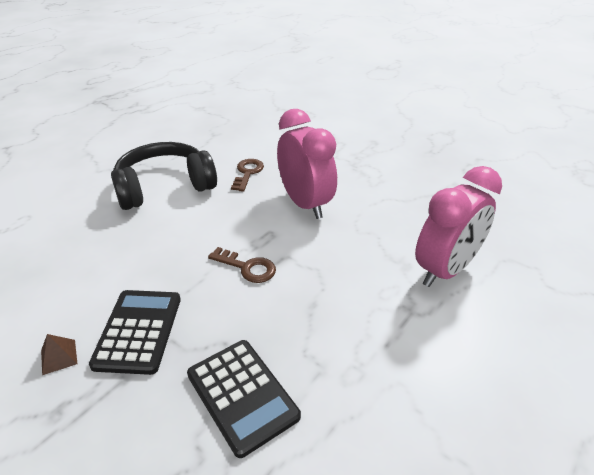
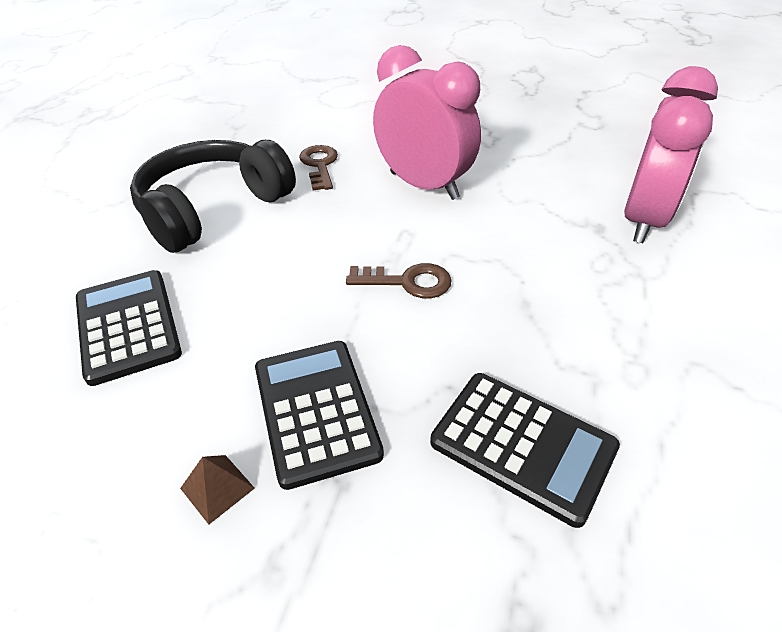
camera: 20 degrees left, 5 degrees up
none -> black calculator [76,270,182,386]

